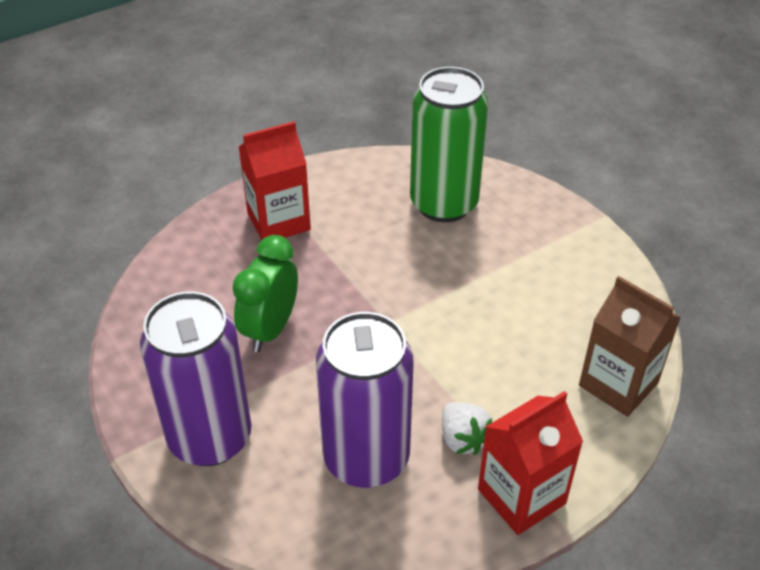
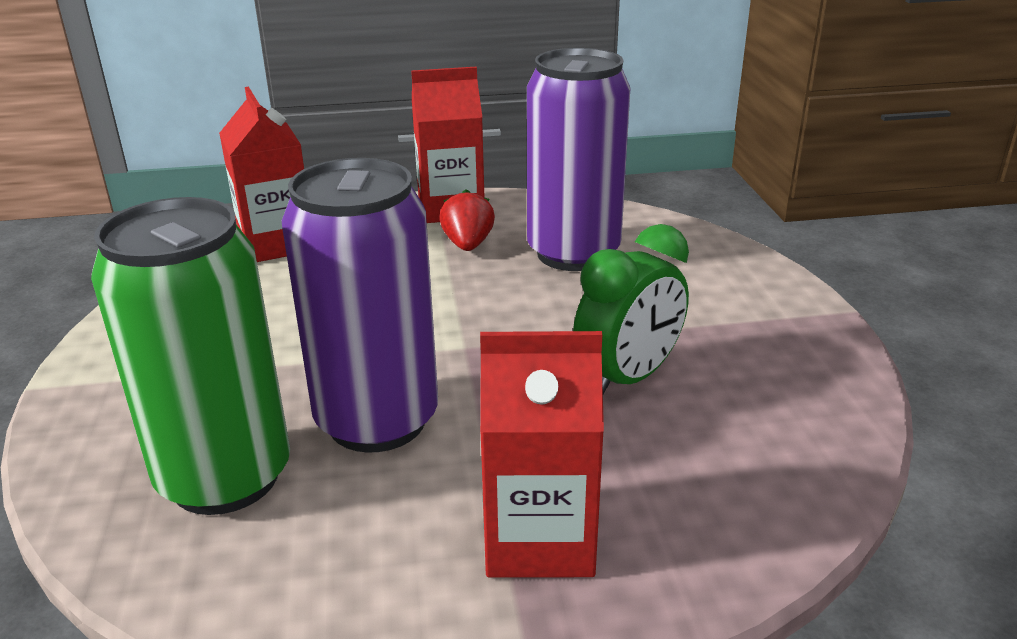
camera: 155 degrees left, 15 degrees down
purple can [140,292,251,466] -> purple can moved to [282,158,438,452]
white strawberry [442,402,492,455] -> red strawberry [439,189,495,251]
brown carton [579,276,681,417] -> red carton [219,87,304,262]

